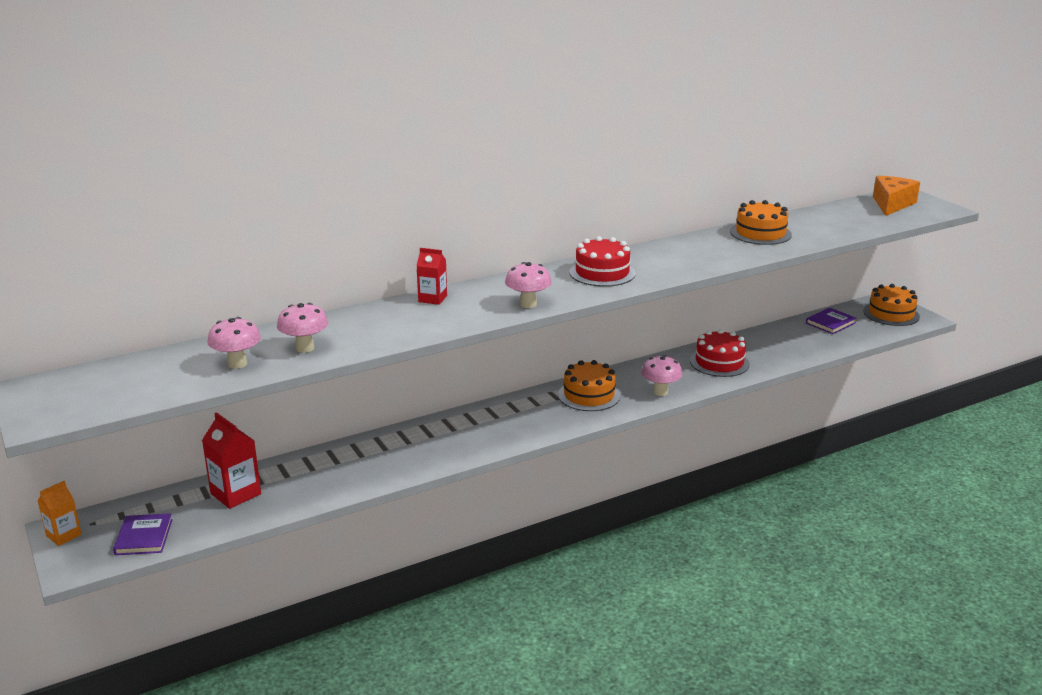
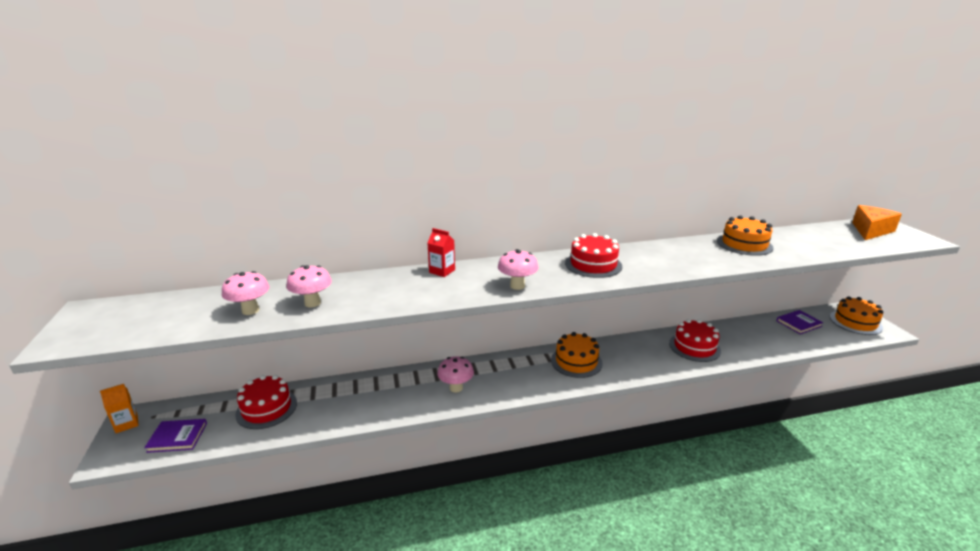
camera: 15 degrees right, 0 degrees up
purple book [113,513,173,555] -> purple book turned 75 degrees clockwise [144,419,207,453]
red carton [202,412,261,509] -> red cake [235,375,297,429]
pink mushroom [641,355,683,396] -> pink mushroom moved to [437,356,474,392]

